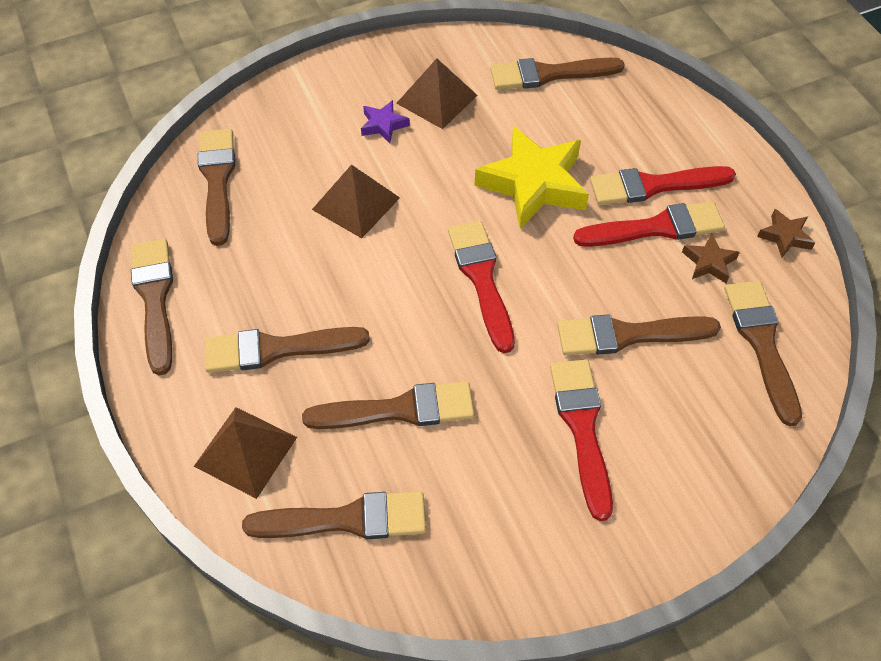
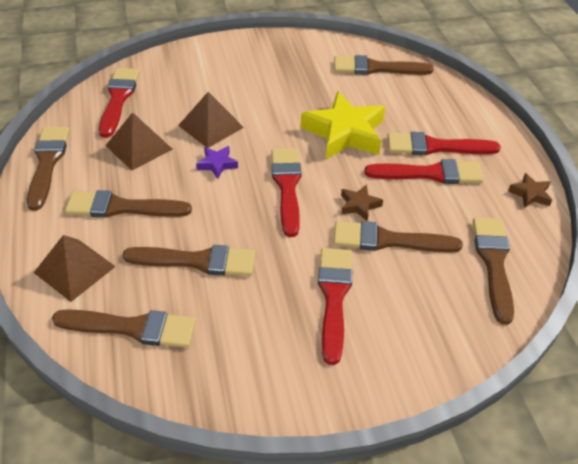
camera: 10 degrees right, 10 degrees down
brown brush [198,129,235,246] -> red brush [99,68,140,138]
purple star [361,100,410,143] -> purple star moved to [196,146,238,179]
brown pyramid [396,58,478,129] -> brown pyramid moved to [105,112,173,170]
brown star [682,234,740,283] -> brown star moved to [341,184,383,221]

